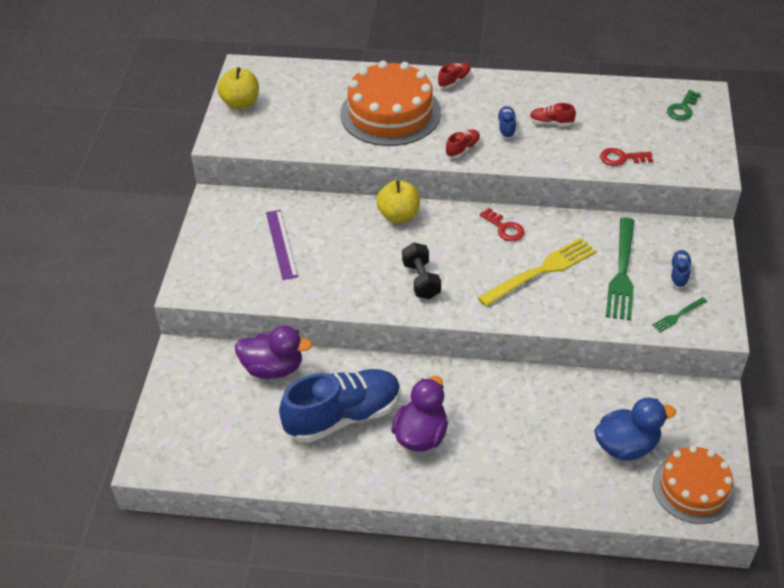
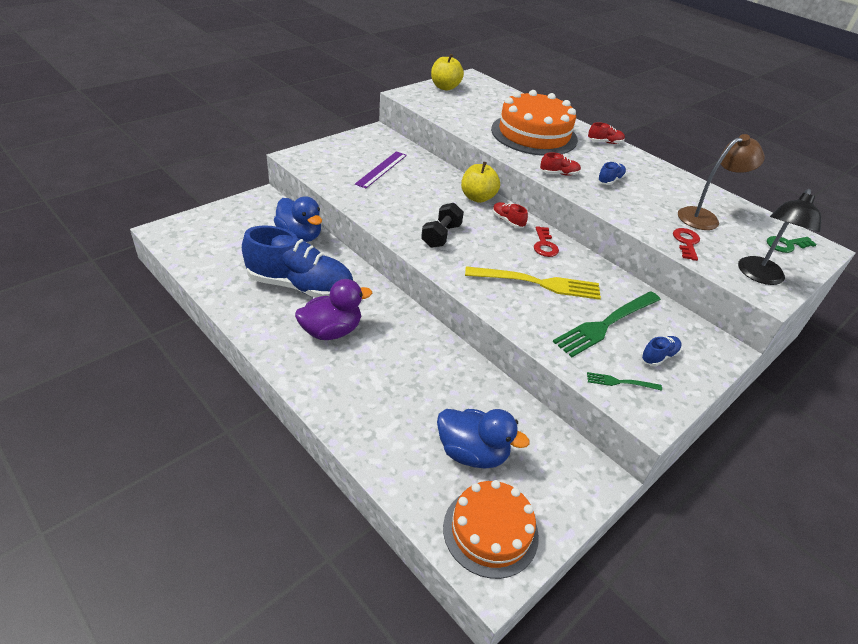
camera: 35 degrees right, 5 degrees down
purple duck [235,326,312,379] -> blue duck [274,196,322,242]
red shoe [529,103,576,126] -> red shoe moved to [492,202,528,228]
red key [600,148,653,166] -> red key turned 60 degrees clockwise [673,228,700,261]
none -> brown lamp [678,134,765,230]
none -> black lamp [738,189,821,285]

